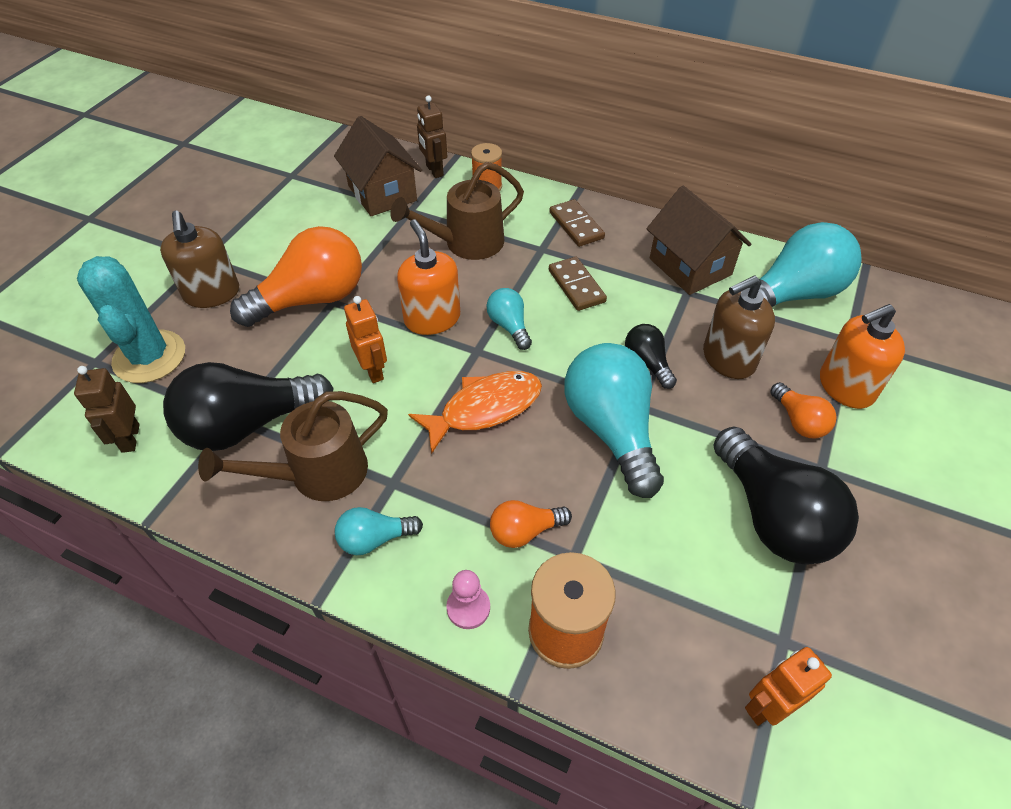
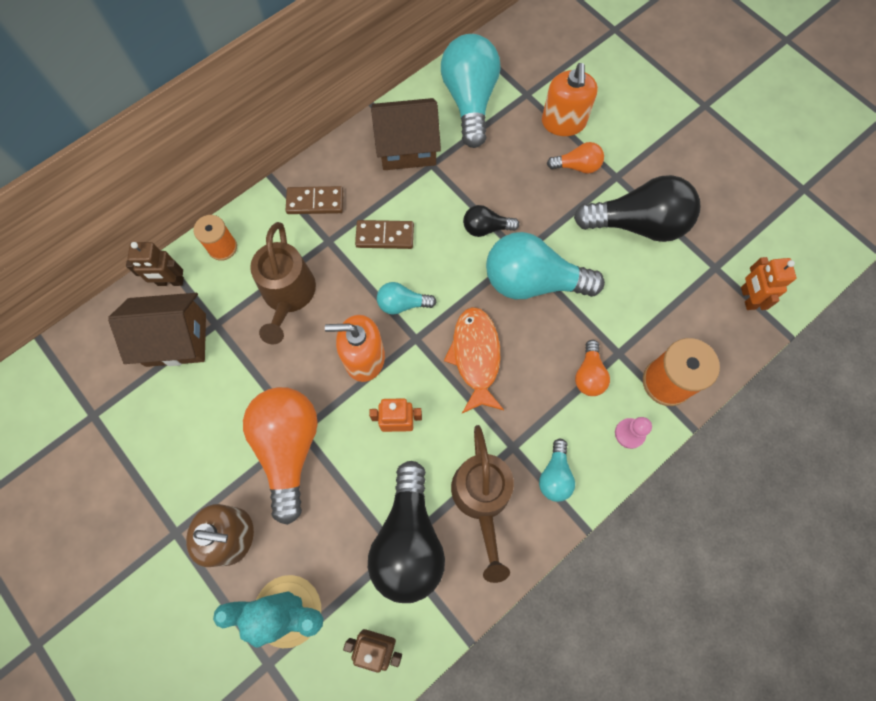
camera: 65 degrees left, 20 degrees up
brown soap dispenser [703,275,775,379] -> none

